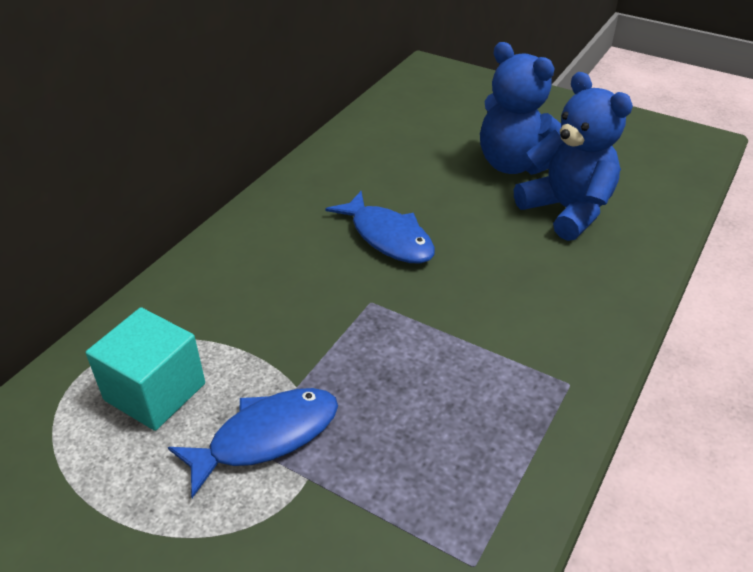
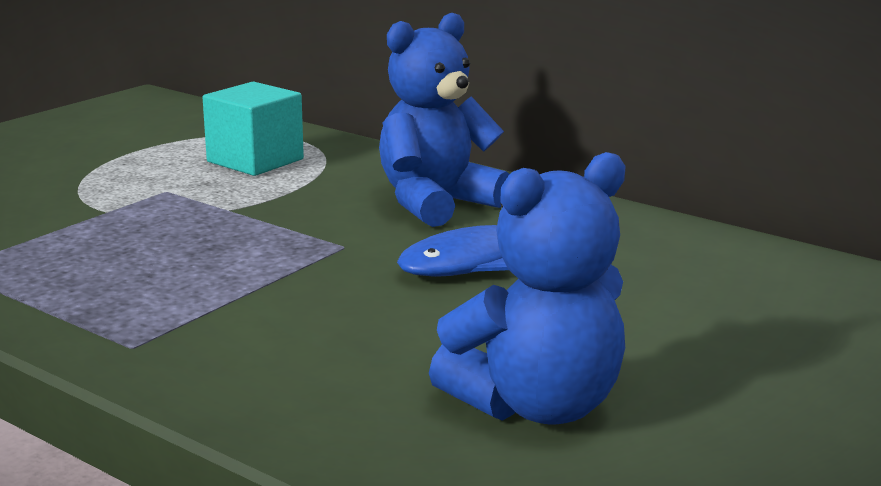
camera: 95 degrees right, 20 degrees down
blue fish [168,388,338,498] -> none
blue teddy bear [480,42,561,175] -> blue teddy bear moved to [379,13,509,227]

